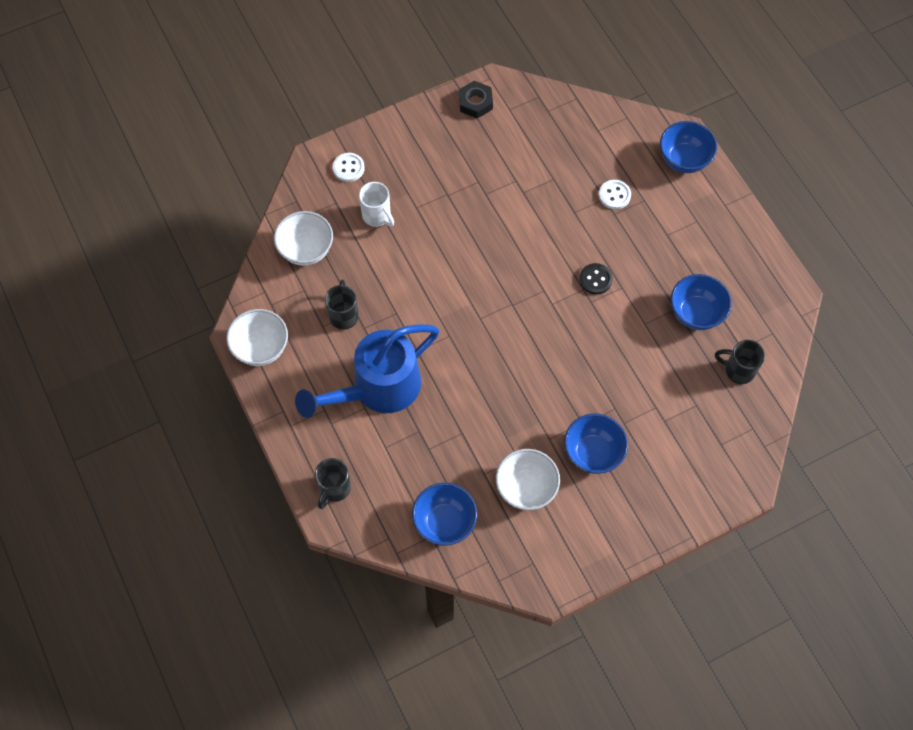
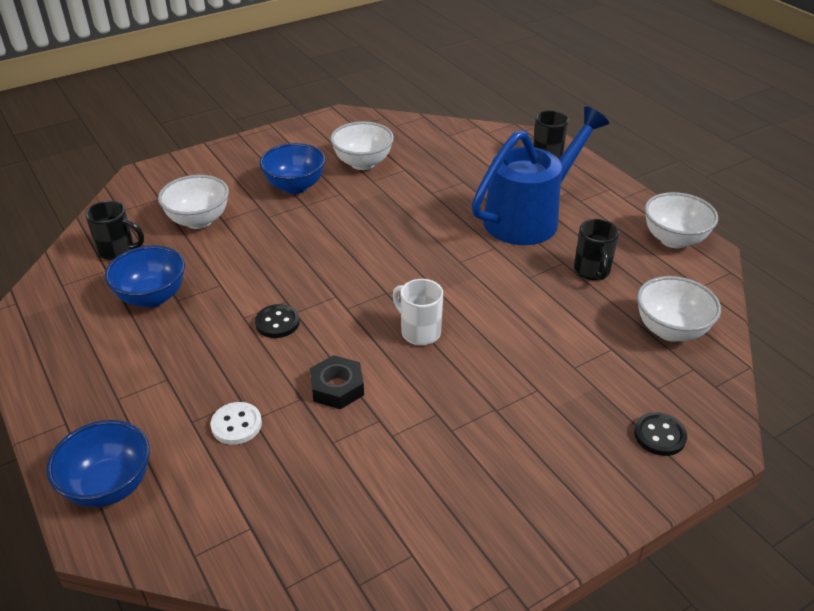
camera: 175 degrees right, 25 degrees down
white button [333,153,365,182] -> black button [634,412,687,456]
white mug [359,182,394,227] -> white mug moved to [392,279,443,345]
blue bowl [412,483,477,546] -> none
black nut [459,81,493,119] -> black nut moved to [310,355,364,409]
none -> white bowl [158,175,229,229]

